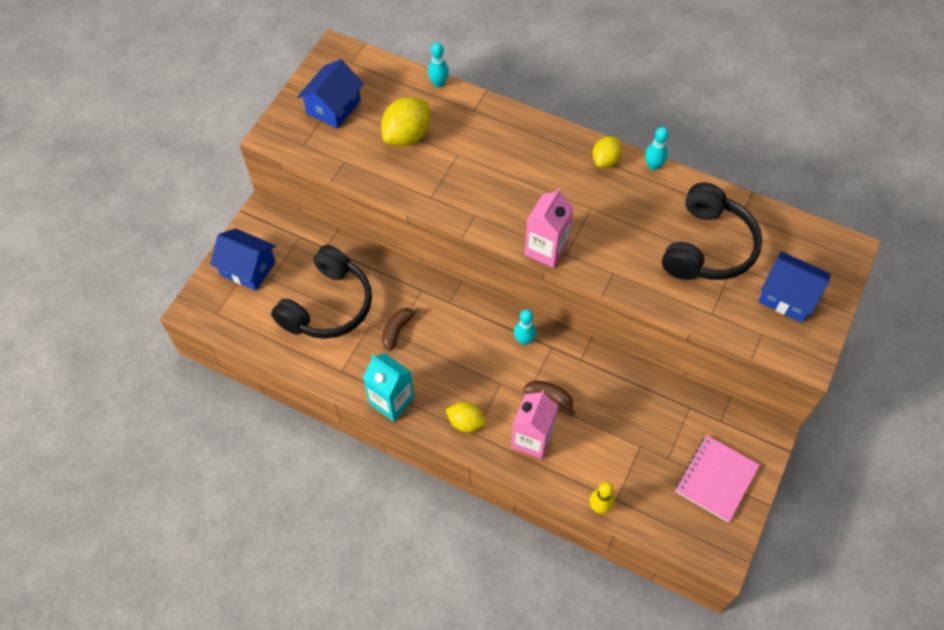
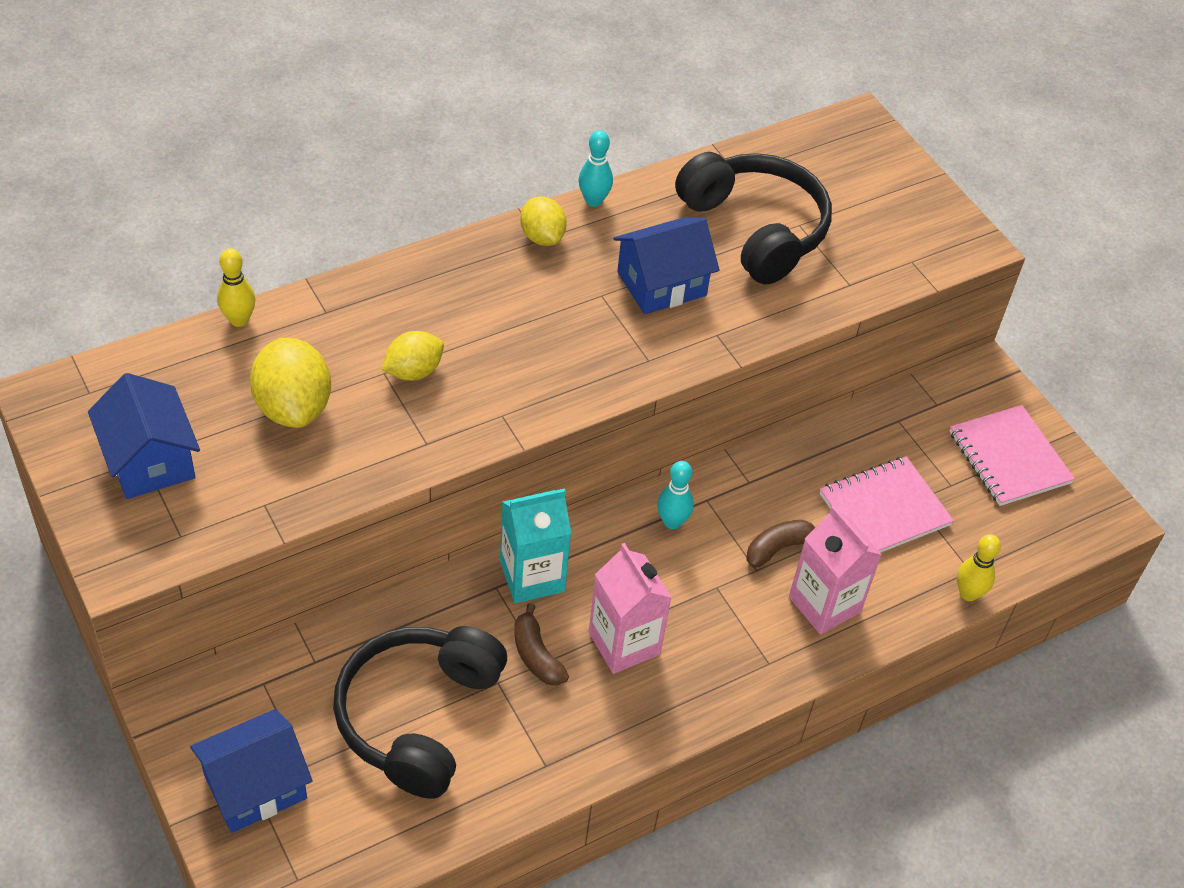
camera: 60 degrees left, 10 degrees down
black headphones [271,245,372,339] -> black headphones turned 135 degrees counterclockwise [333,626,507,799]
turquoise carton [363,353,414,422] -> turquoise carton moved to [500,488,571,603]
turquoise bowling pin [428,42,449,87] -> yellow bowling pin [217,248,255,327]
yellow lemon [445,402,486,432] -> yellow lemon moved to [382,331,444,381]
pink carton [524,188,574,268] -> pink carton moved to [589,543,672,674]
blue house [758,251,831,323] -> blue house moved to [613,217,719,314]
none -> pink notebook [820,456,954,553]

